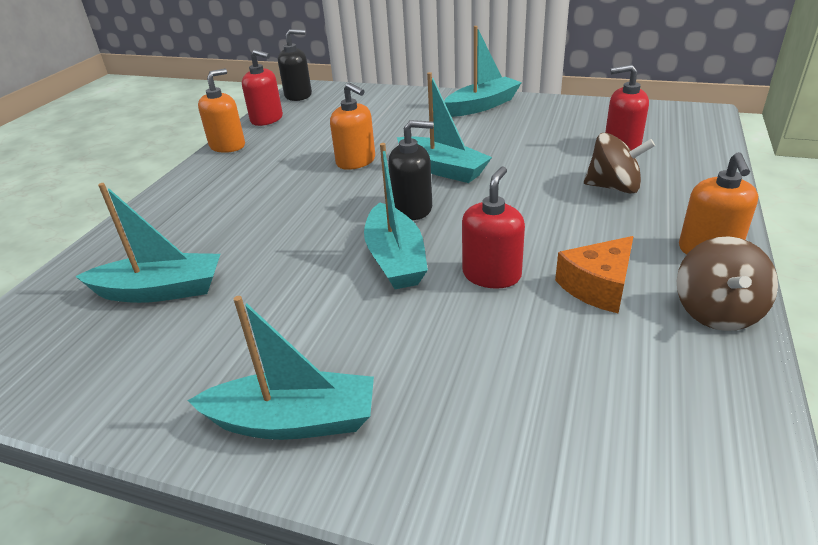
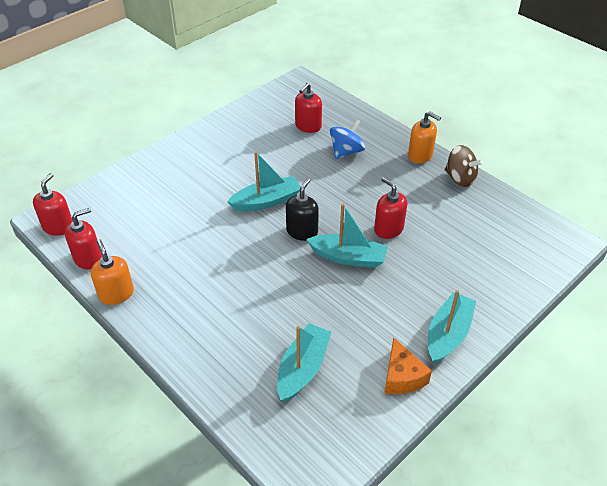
camera: 65 degrees left, 10 degrees up
black soap dispenser [278,29,312,101] -> red soap dispenser [33,173,73,236]
orange soap dispenser [330,83,375,170] -> none
turquoise boat [444,26,522,117] -> none
orange cheese [555,236,634,313] -> orange cheese moved to [384,337,432,394]
brown spinning top [584,133,655,194] -> blue spinning top [330,119,365,159]

